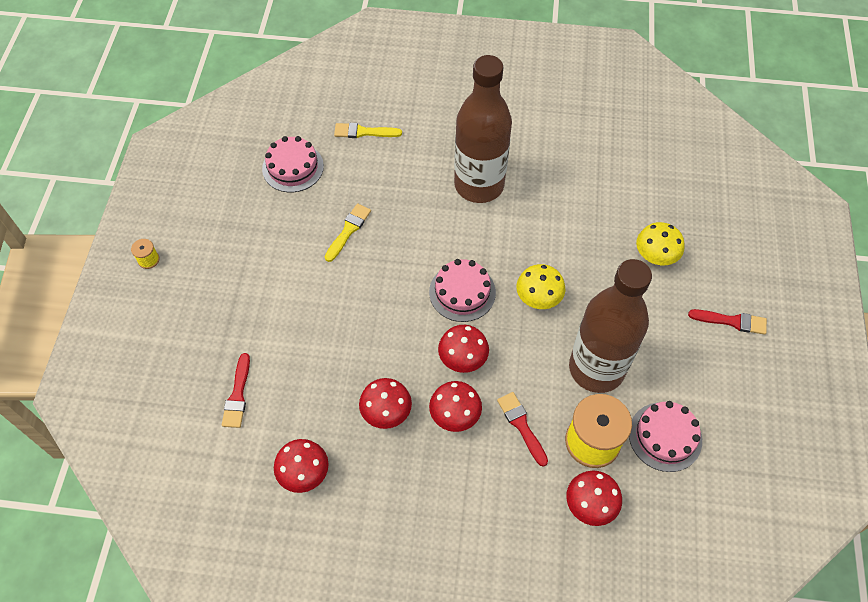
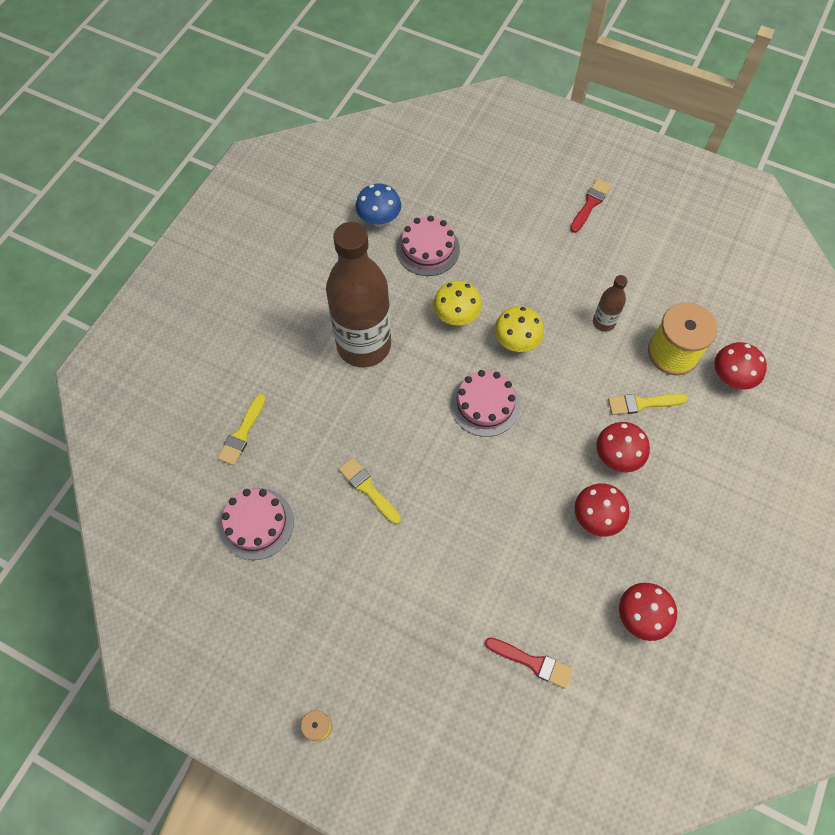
camera: 70 degrees left, 5 degrees up
red mushroom [438,325,489,373] -> none
red brush [497,392,548,467] -> yellow brush [608,394,687,415]
brown bottle [569,259,652,393] -> brown bottle [593,275,628,332], size x0.43
pink cake [629,401,702,472] -> pink cake moved to [396,215,460,276]
yellow mushroom [636,222,685,265] -> yellow mushroom moved to [433,281,482,325]
none -> blue mushroom [355,183,401,227]

